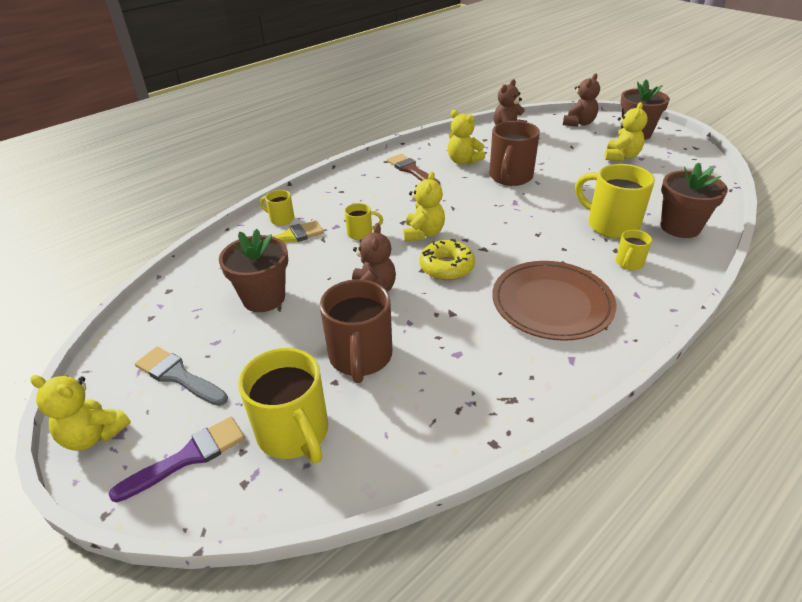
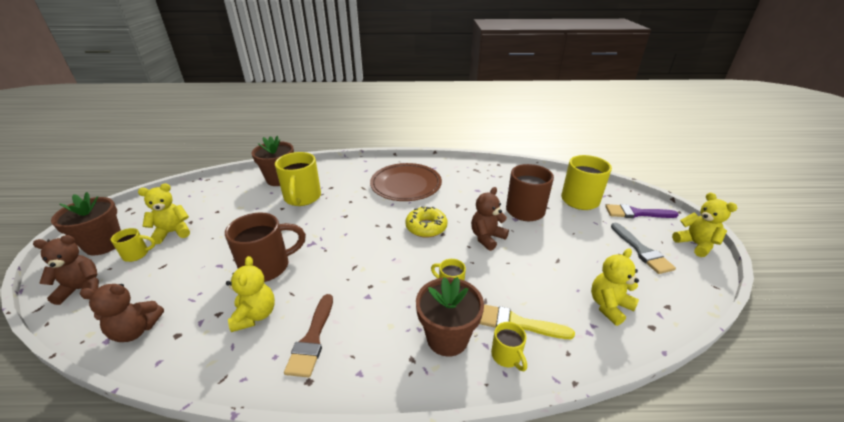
camera: 140 degrees left, 5 degrees down
brown flower pot [219,229,288,312] -> brown flower pot moved to [416,277,484,357]
yellow teddy bear [403,171,445,241] -> yellow teddy bear moved to [591,248,639,326]
yellow mug [616,230,652,270] -> yellow mug moved to [111,228,155,262]

